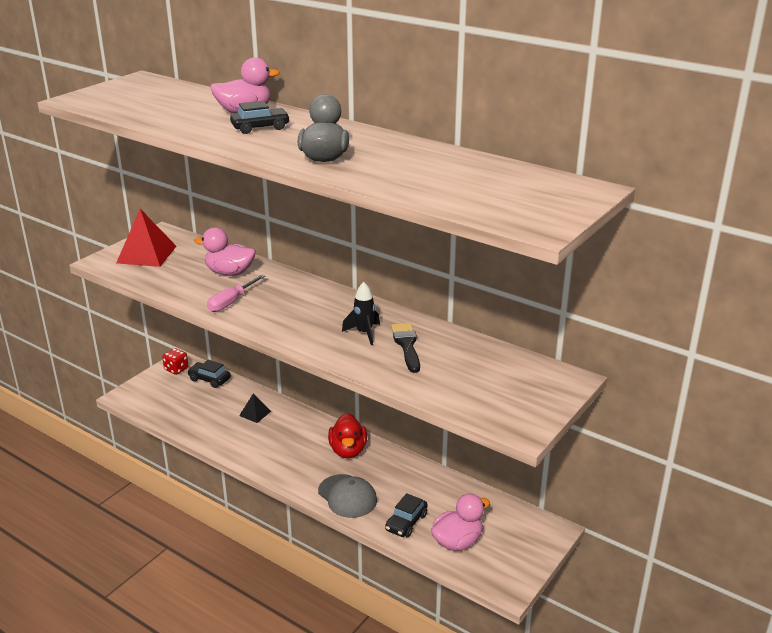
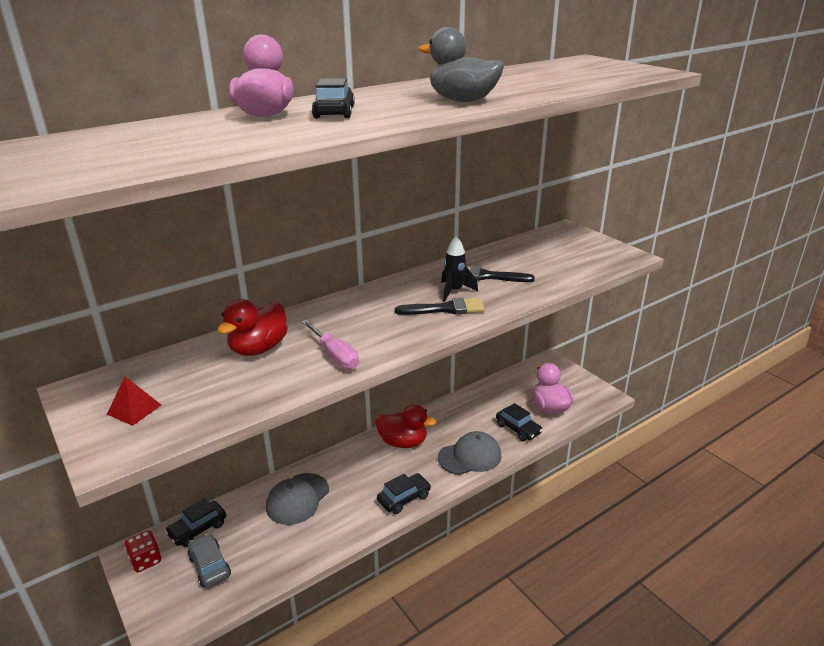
camera: 70 degrees left, 0 degrees up
red pyramid [116,209,176,267] -> red pyramid [107,377,161,426], size x0.52
pink duck [194,227,256,276] -> red duck [217,299,288,356]
black pyramid [239,393,271,423] -> grey cap [266,473,329,525]
none -> grey car [188,534,231,588]
none -> black car [377,473,431,514]
none -> black brush [395,298,485,315]

